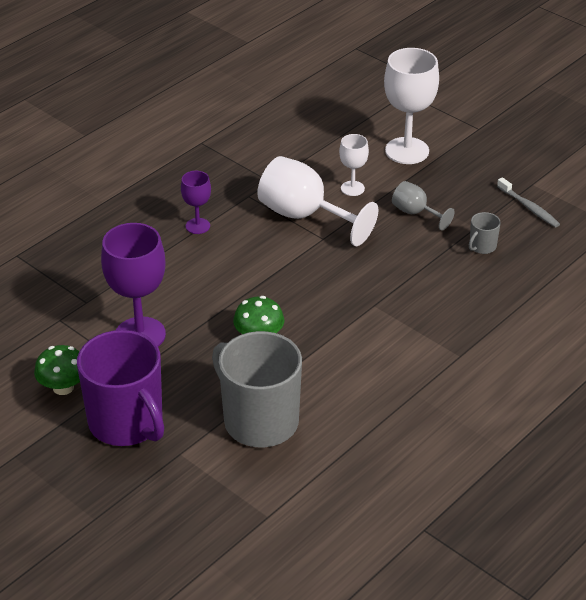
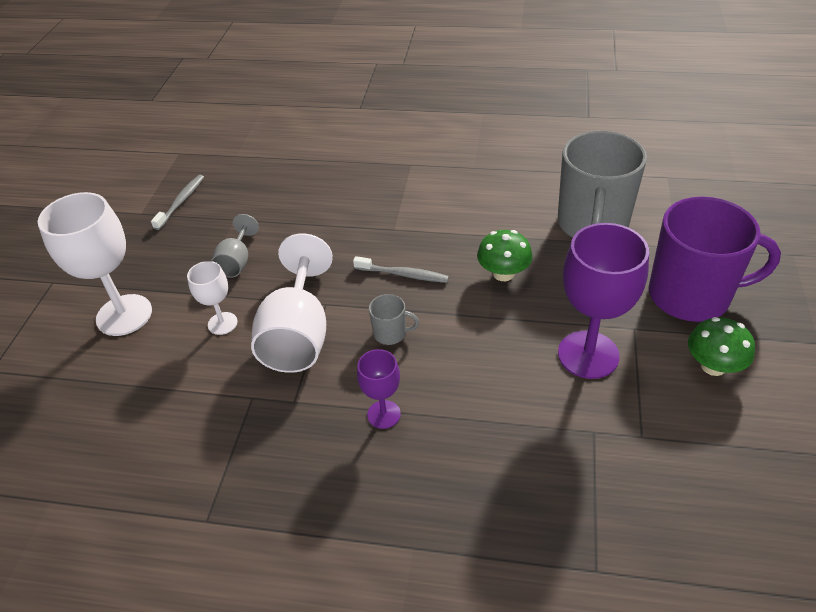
camera: 120 degrees left, 5 degrees up
purple mug [77,330,164,446] -> purple mug turned 75 degrees clockwise [649,197,781,322]
grey mug [469,212,501,254] -> grey mug moved to [369,294,419,345]
none -> grey toothbrush [353,256,449,283]

